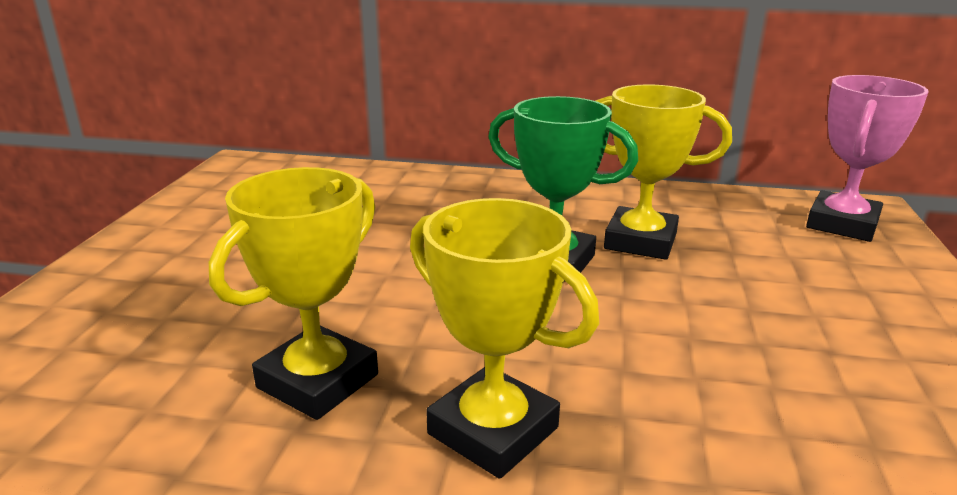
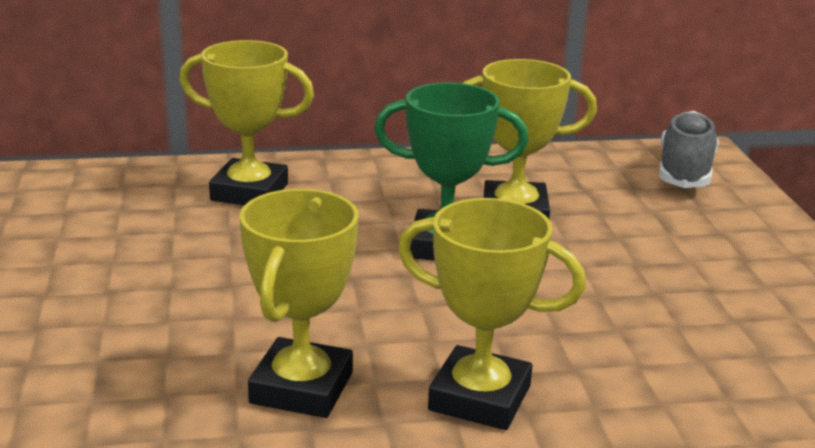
camera: 20 degrees left, 0 degrees up
pink trophy [806,75,929,242] -> grey shoe [659,111,718,188]
none -> yellow trophy [179,40,314,205]

